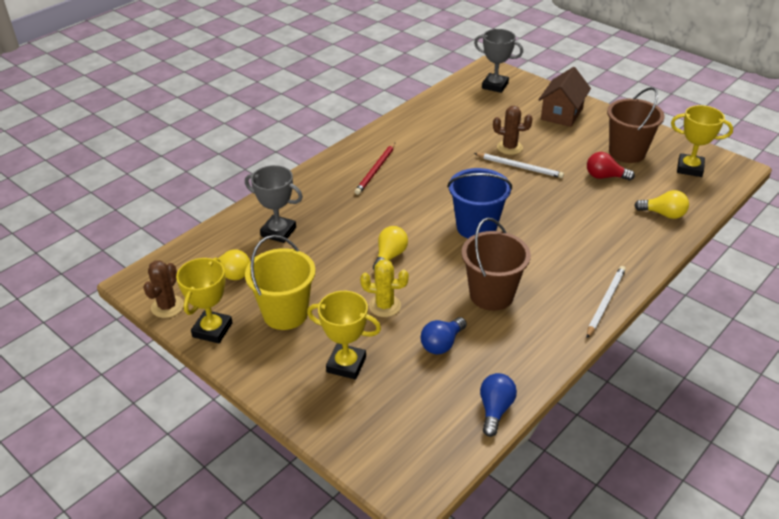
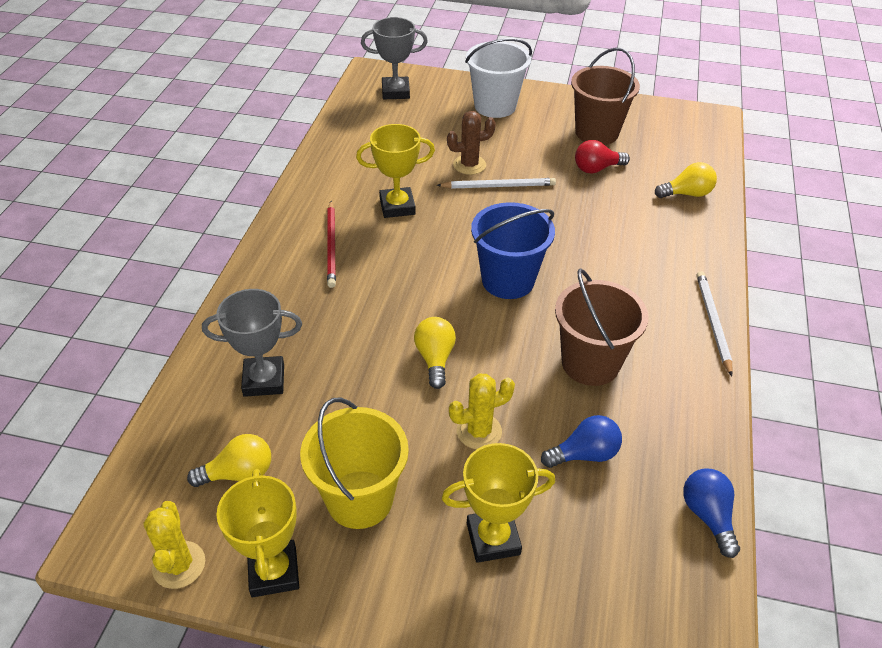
camera: 30 degrees left, 5 degrees up
brown cactus [143,260,184,318] -> yellow cactus [143,501,205,589]
blue light bulb [421,317,467,354] -> blue light bulb turned 120 degrees counterclockwise [541,415,622,468]
brown house [538,67,591,127] -> white bucket [465,38,532,118]
yellow trophy [671,105,733,177] -> yellow trophy moved to [356,124,435,218]

